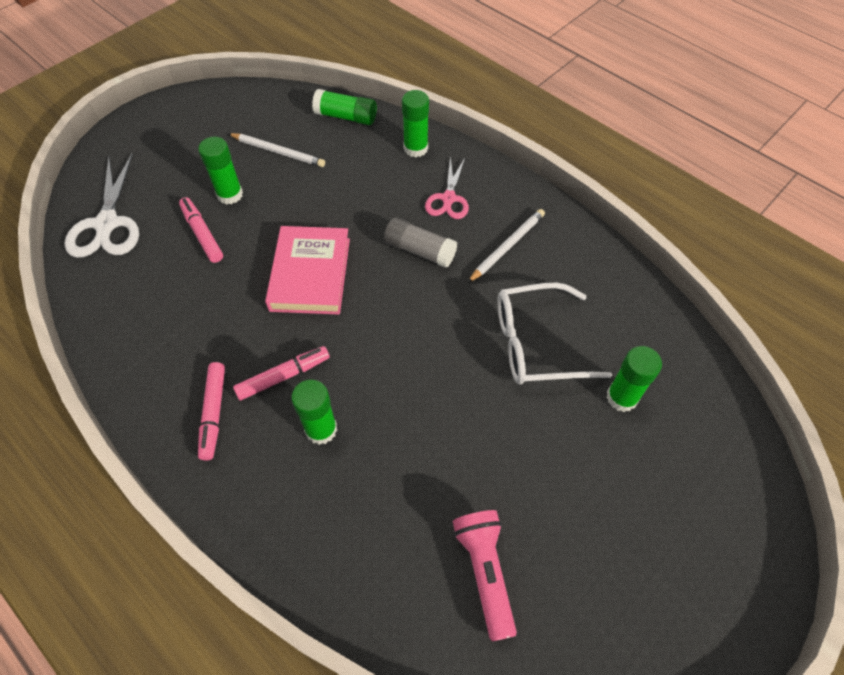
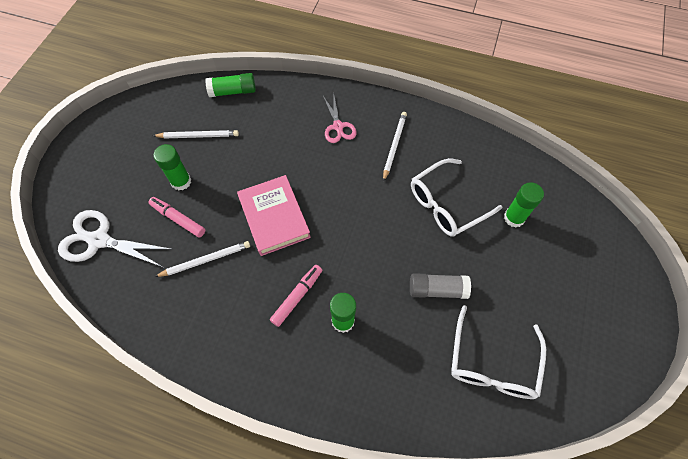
camera: 25 degrees left, 5 degrees up
white scissors [64,153,139,258] -> white scissors turned 135 degrees clockwise [58,210,173,268]
pink marker [198,362,225,460] -> none
grey glue stick [384,217,457,268] -> grey glue stick moved to [410,273,471,299]
green glue stick [402,90,429,157] -> none
pink flashlight [452,510,517,641] -> white glasses [451,305,546,399]
none -> white pencil [155,241,250,277]

